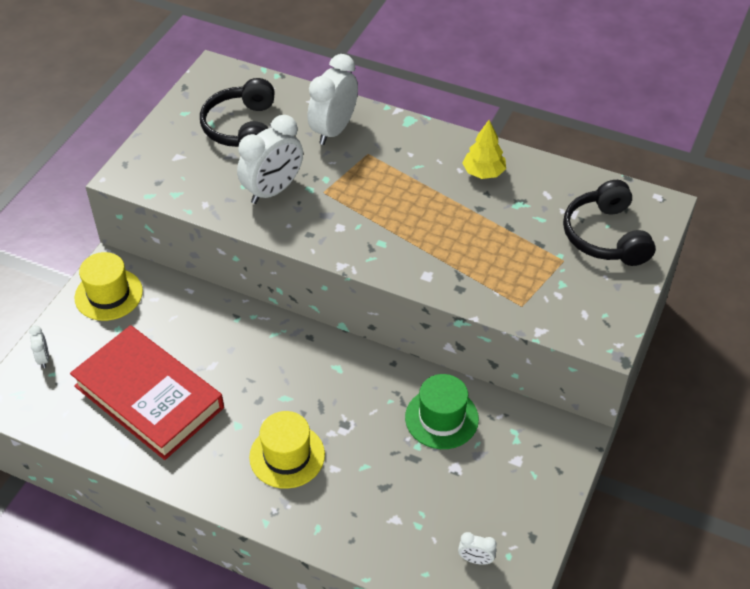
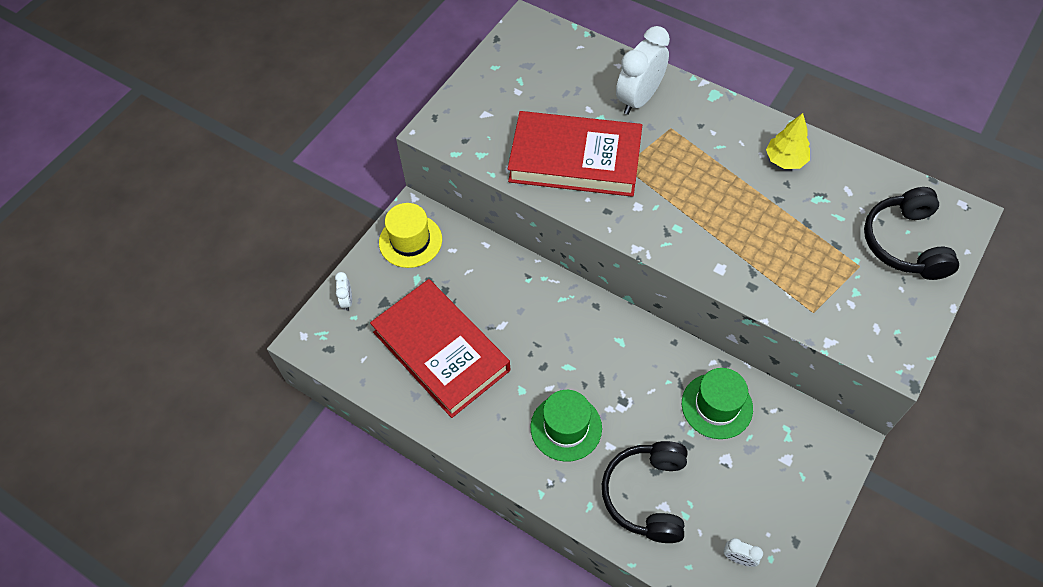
camera: 10 degrees right, 10 degrees up
black headphones [200,78,275,147] -> black headphones moved to [602,441,687,543]
white clock [237,115,303,204] -> red book [508,111,642,197]
yellow hat [249,411,325,489] -> green hat [531,390,602,462]

